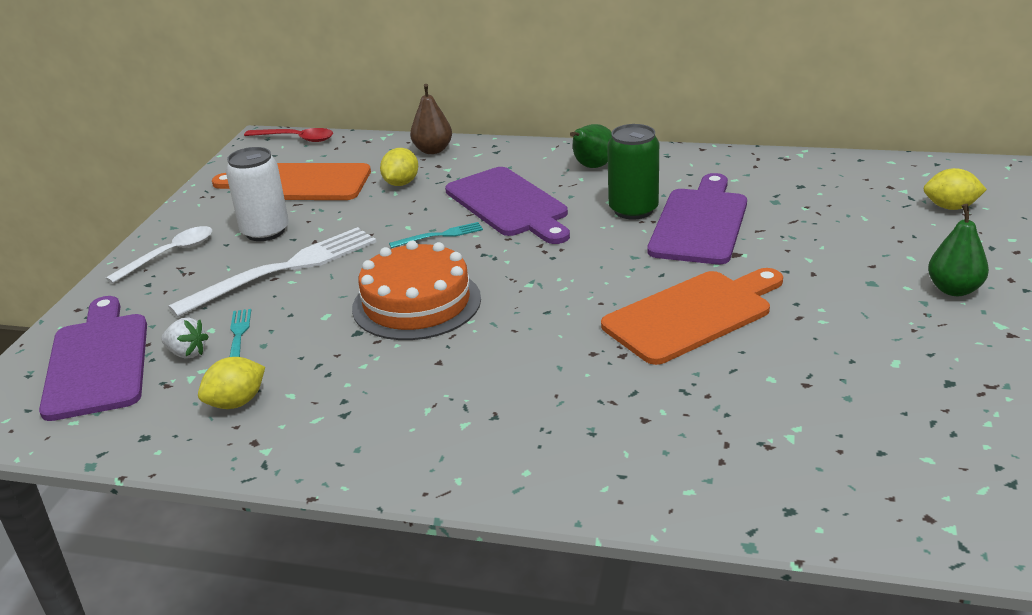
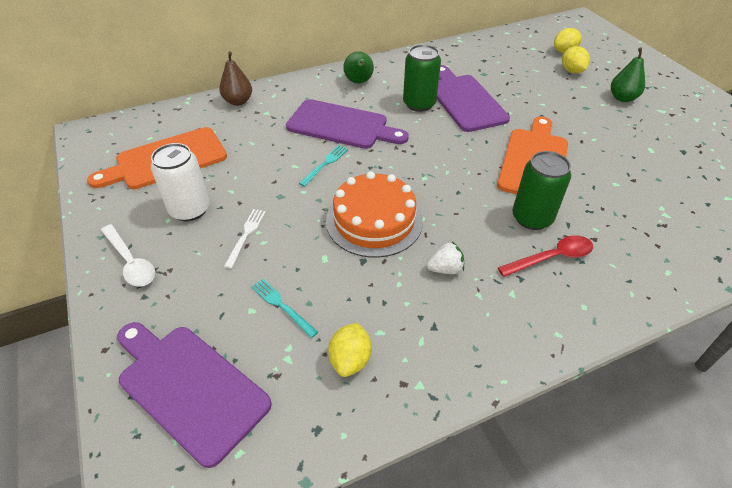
camera: 40 degrees left, 15 degrees up
white spoon [106,226,212,283] -> white spoon turned 135 degrees clockwise [101,224,155,286]
white strawberry [161,317,209,359] -> white strawberry moved to [427,242,464,274]
white fork [168,227,377,317] -> white fork [224,209,266,269], size x0.45
red spoon [244,128,333,142] -> red spoon moved to [498,235,593,277]
yellow lemon [380,148,418,186] -> yellow lemon moved to [562,46,590,73]
none -> green can [512,151,571,230]

